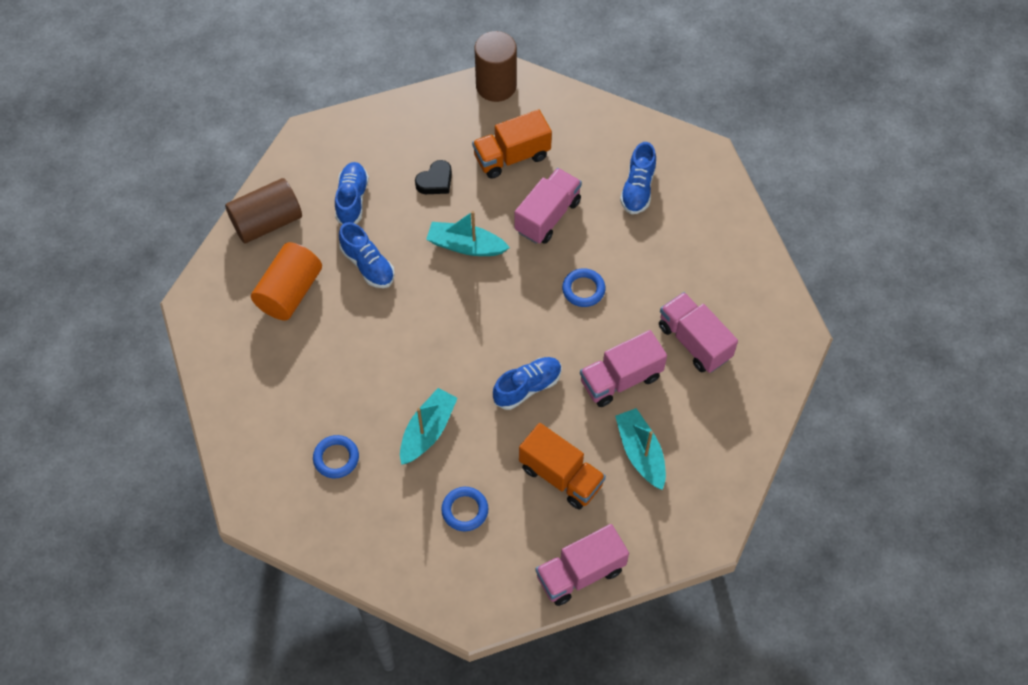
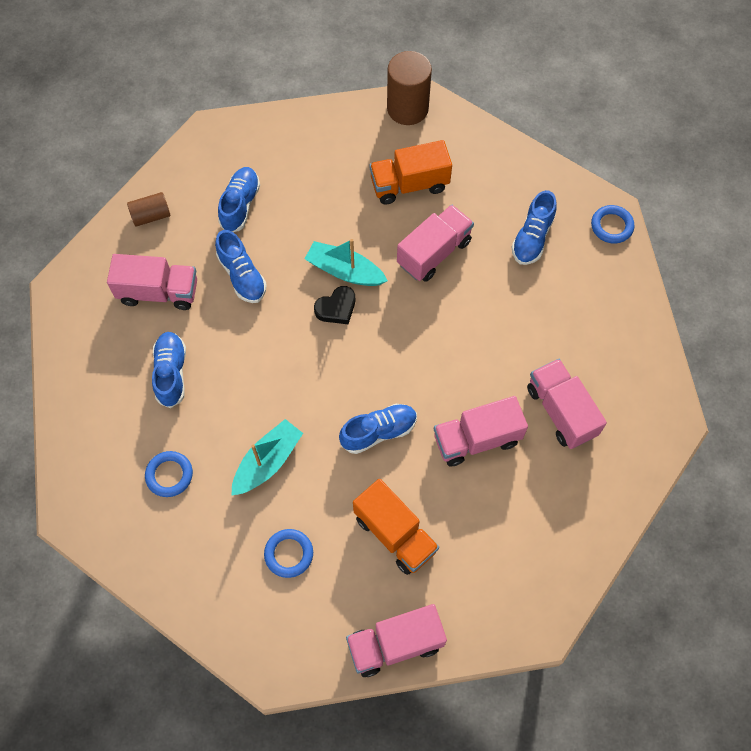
camera: 10 degrees right, 5 degrees up
brown cylinder [225,178,302,243] -> brown cylinder [127,192,171,227], size x0.57
orange cylinder [251,242,322,320] -> pink truck [107,254,197,310]
black heart [415,160,452,194] -> black heart moved to [314,286,355,324]
blue ring [562,268,605,307] -> blue ring moved to [591,205,634,243]
turquoise boat [615,408,666,490] -> none
none -> blue shoe [152,332,186,408]

